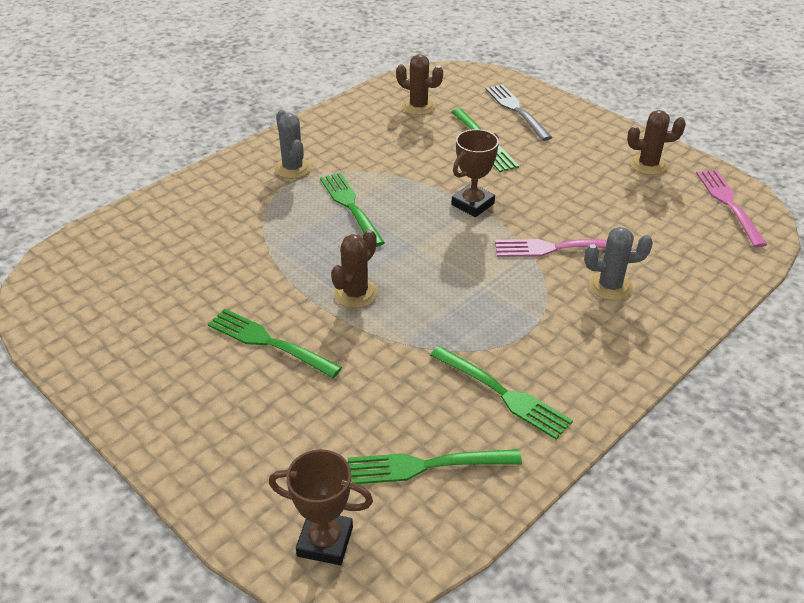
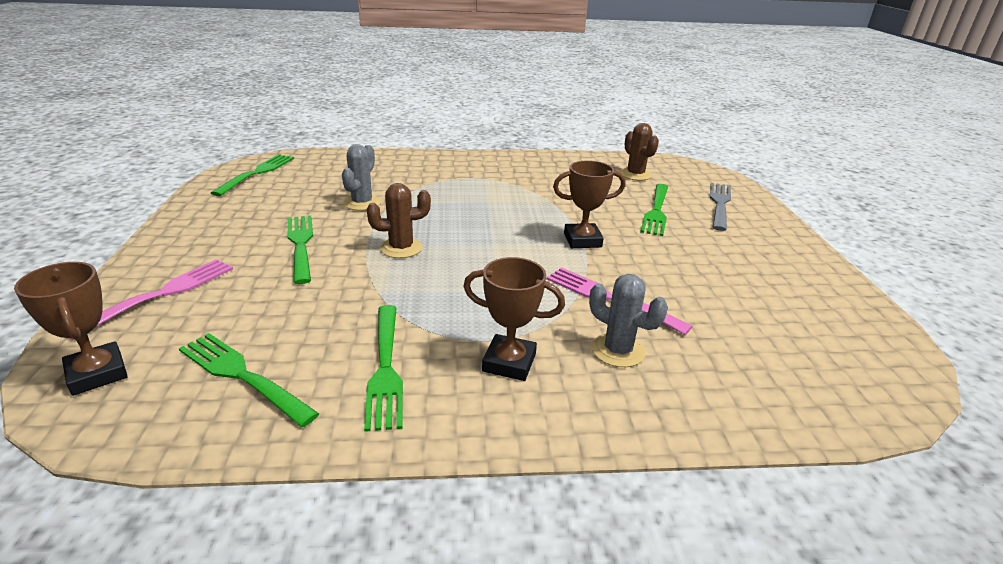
camera: 40 degrees right, 10 degrees down
grey cactus [274,110,312,179] -> grey cactus moved to [342,144,381,211]
green fork [320,173,385,247] -> green fork moved to [211,154,294,196]
brown cactus [627,110,686,175] -> none
pink fork [696,170,767,248] -> pink fork moved to [70,259,233,340]
none -> brown trophy [463,257,565,381]

